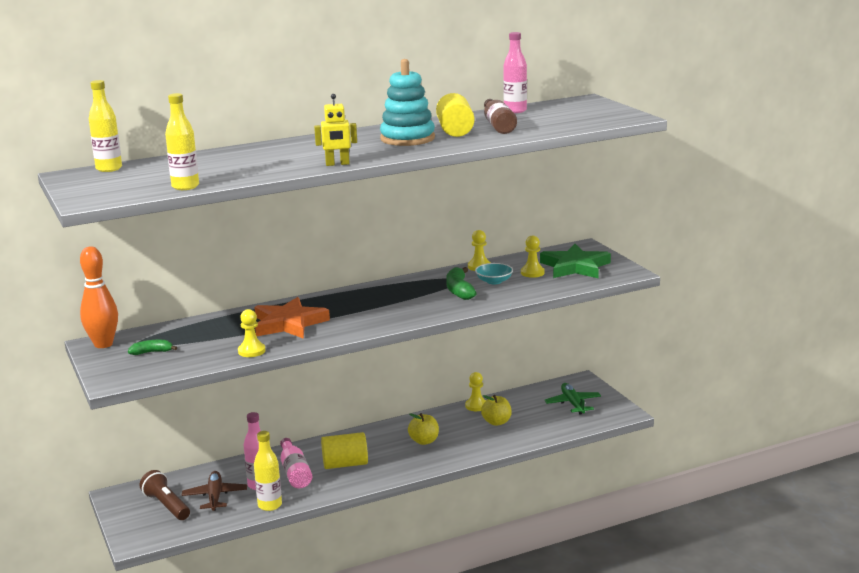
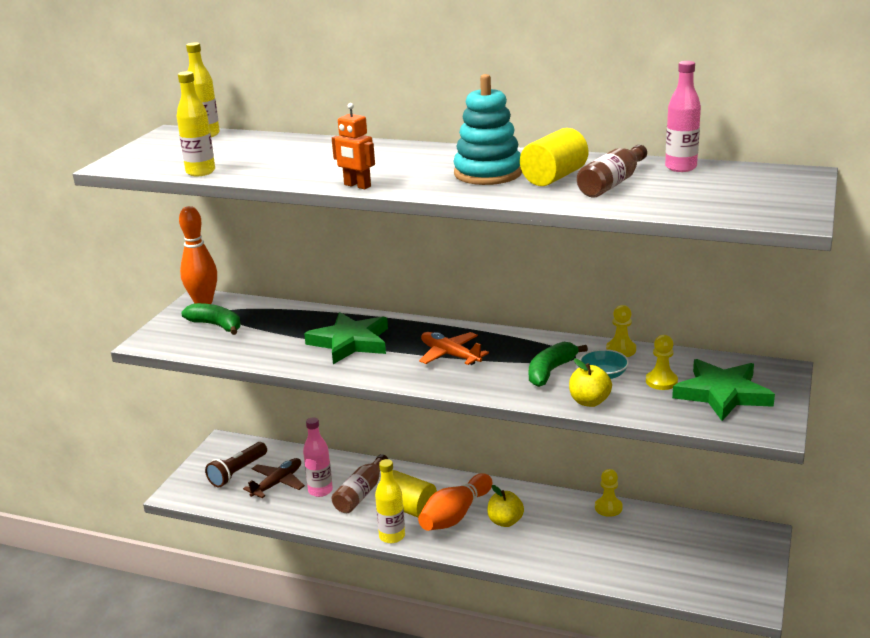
camera: 45 degrees right, 5 degrees up
green banana [128,340,177,355] -> green banana [181,303,241,335], size x1.60
brown flashlight [140,470,190,520] -> brown flashlight turned 150 degrees counterclockwise [205,442,267,487]
yellow pawn [238,309,266,357] -> none
orange star [254,297,330,339] -> green star [304,312,388,364]
yellow bottle [254,431,282,511] -> yellow bottle moved to [375,459,405,543]
pink bottle [280,438,312,488] -> brown bottle [332,454,388,513]
yellow robot [314,94,357,166] -> orange robot [332,103,375,189]
yellow apple [481,395,512,426] -> yellow apple moved to [569,358,612,407]
green plane [544,383,601,415] -> none
none -> orange bowling pin [418,473,492,531]
none -> orange plane [419,332,489,365]

